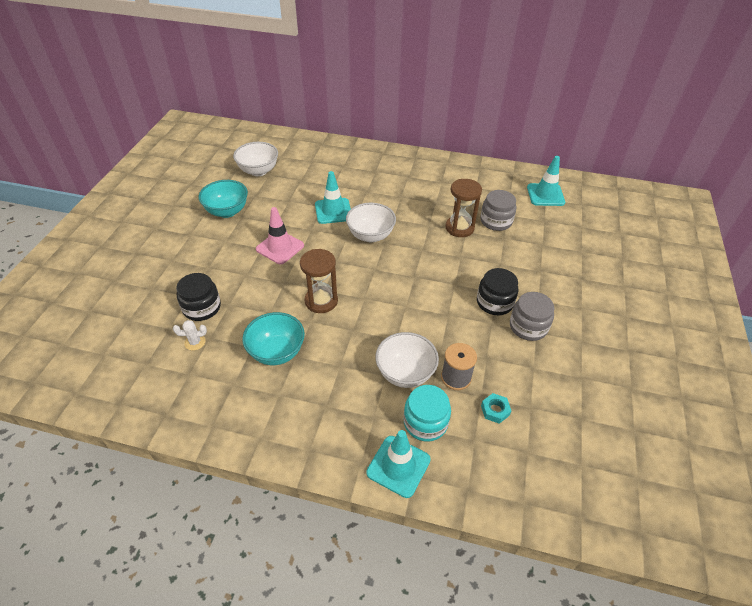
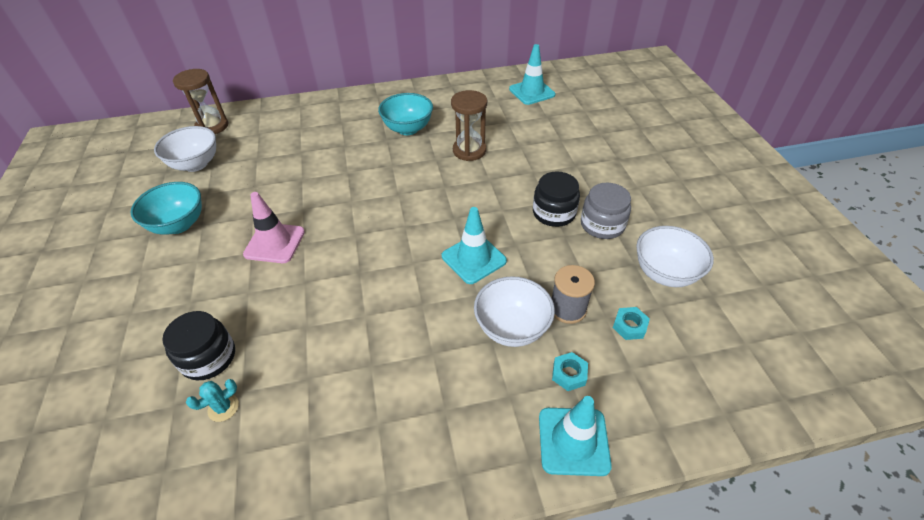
camera: 25 degrees left, 0 degrees up
white cactus [173,320,207,351] -> turquoise cactus [186,379,239,422]
turquoise bowl [242,312,305,365] -> turquoise bowl moved to [378,93,433,135]
brown hourglass [300,249,338,313] -> brown hourglass moved to [173,69,228,134]
turquoise traffic cone [315,171,351,224] -> turquoise traffic cone moved to [442,207,507,284]
white bowl [346,203,396,242] -> white bowl moved to [636,226,714,287]
turquoise jar [404,385,451,441] -> turquoise nut [552,352,588,391]
grey jar [480,190,517,231] -> none

